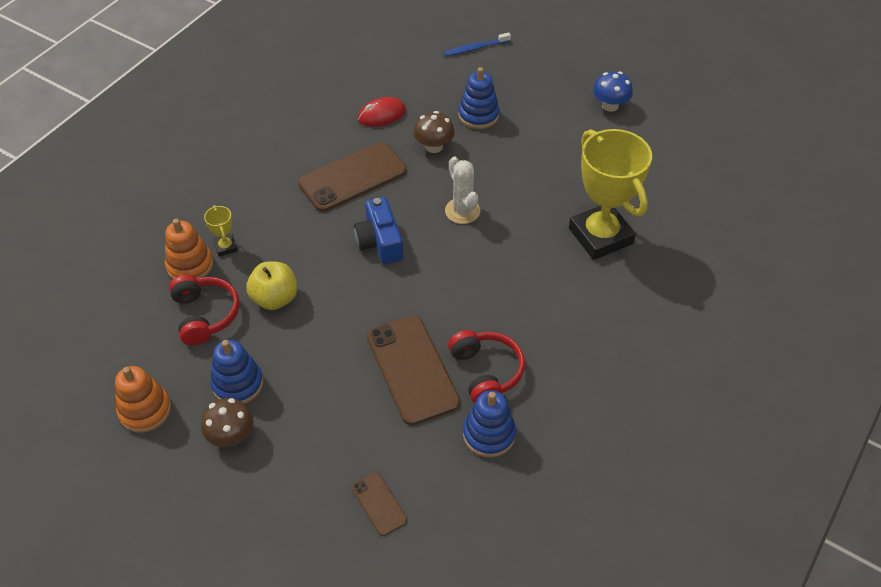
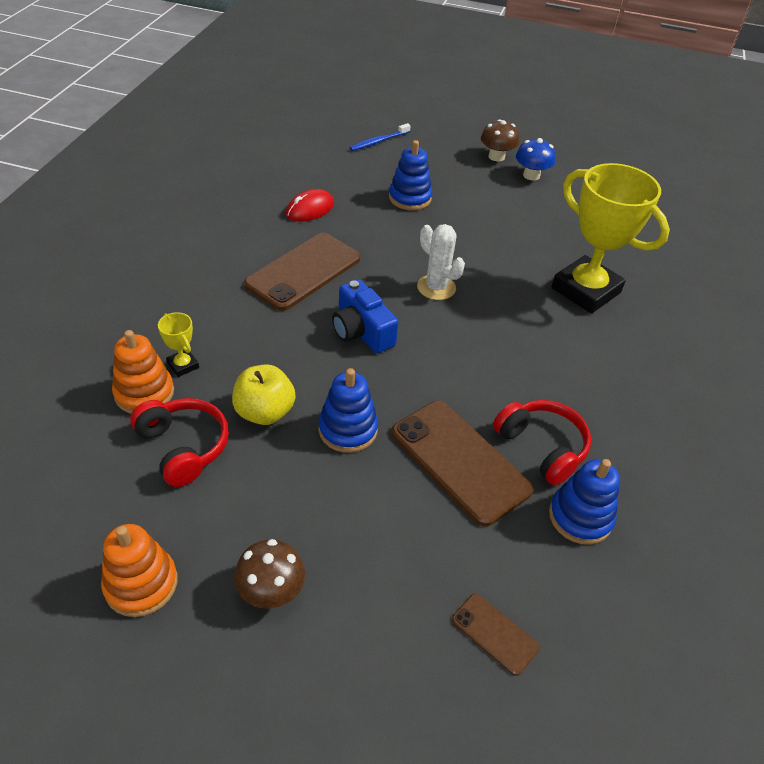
camera: 20 degrees left, 5 degrees down
blue stacking toy [211,340,263,404] -> blue stacking toy moved to [318,368,378,453]
brown mushroom [414,111,455,153] -> brown mushroom moved to [481,120,519,161]

